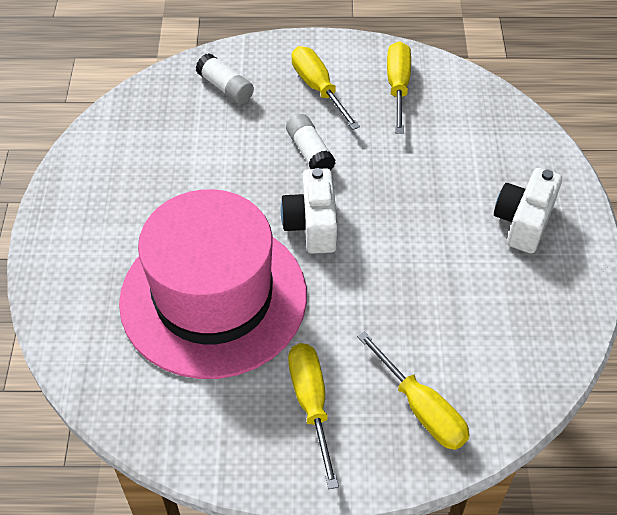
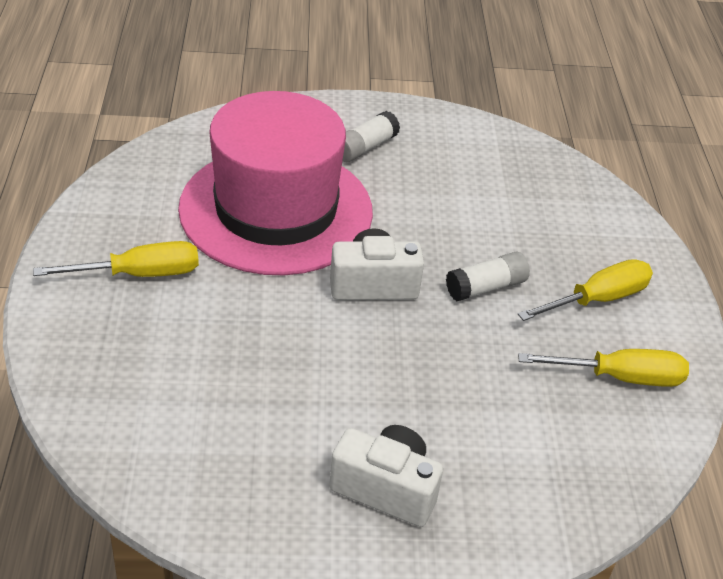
camera: 85 degrees right, 10 degrees down
white glue stick [196,53,254,104] -> white glue stick moved to [343,111,400,162]
yellow screwdriver [357,331,470,450] -> none

